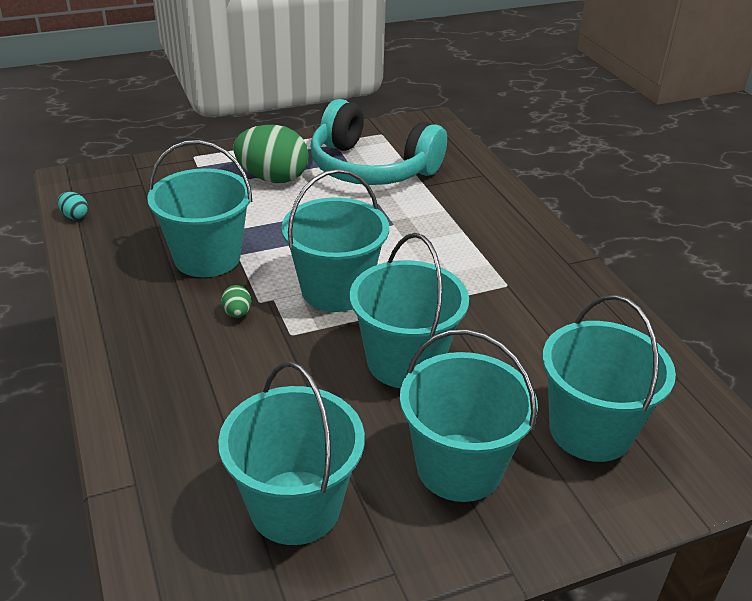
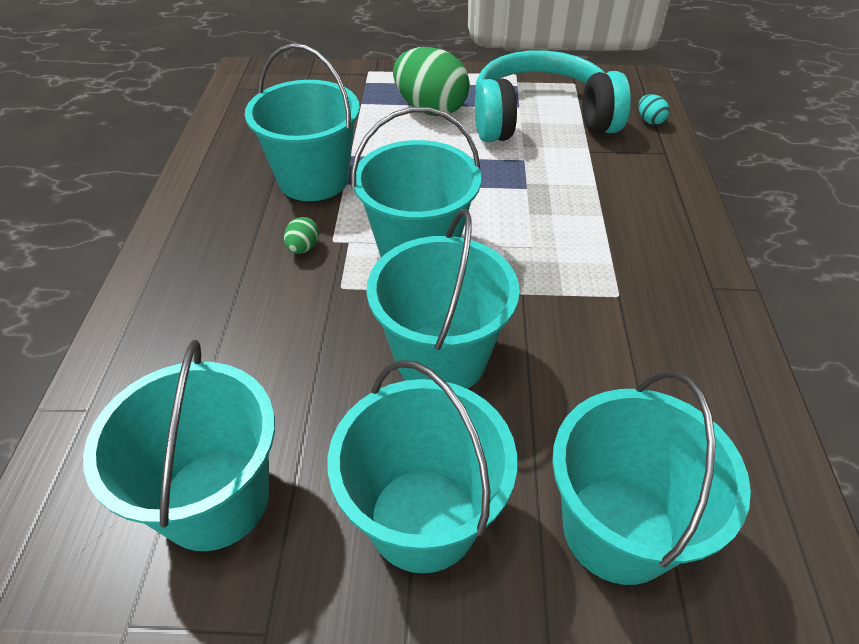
camera: 25 degrees right, 10 degrees up
turquoise egg [58,192,88,219] -> turquoise egg moved to [638,94,670,125]
turquoise headphones [310,99,447,185] -> turquoise headphones turned 120 degrees clockwise [475,50,631,142]

